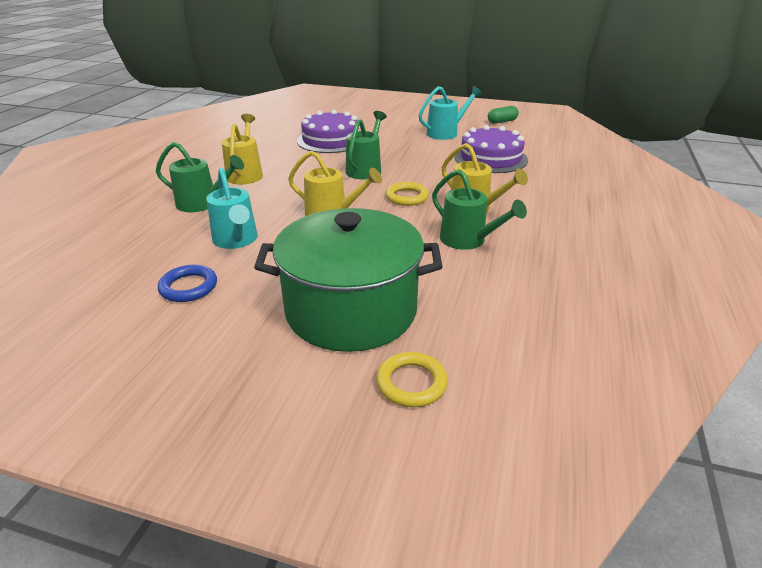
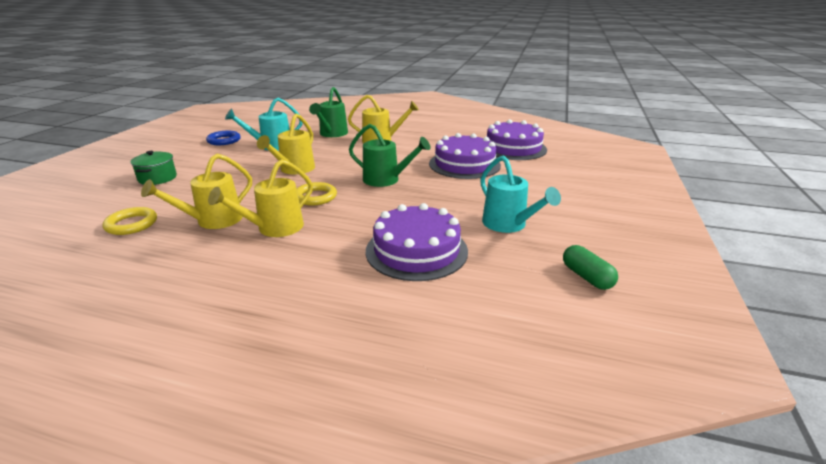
camera: 90 degrees right, 5 degrees down
green pot [254,208,442,352] -> green pot [130,151,177,185], size x0.41
yellow ring [376,352,448,407] -> yellow ring moved to [103,207,157,235]
green watering can [432,169,527,250] -> yellow watering can [141,153,252,229]
none -> purple cake [486,119,547,160]

